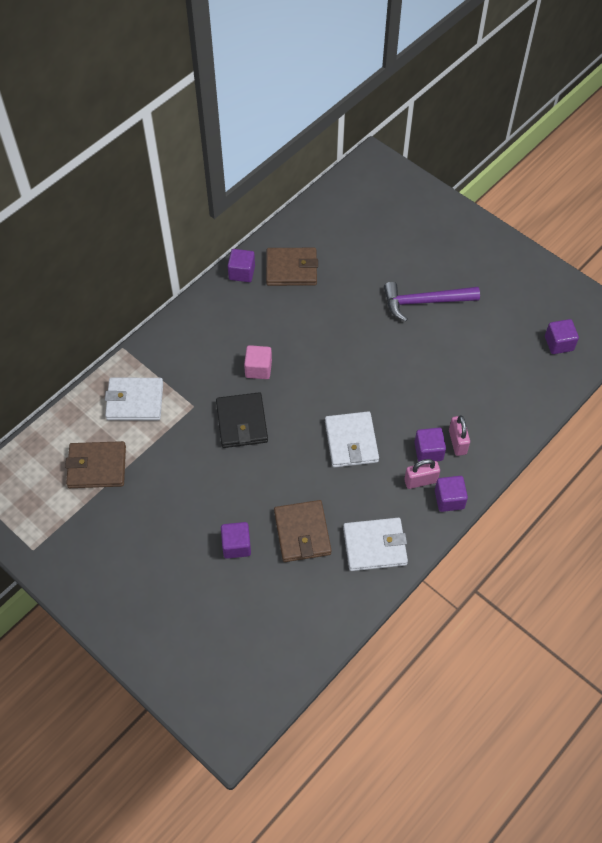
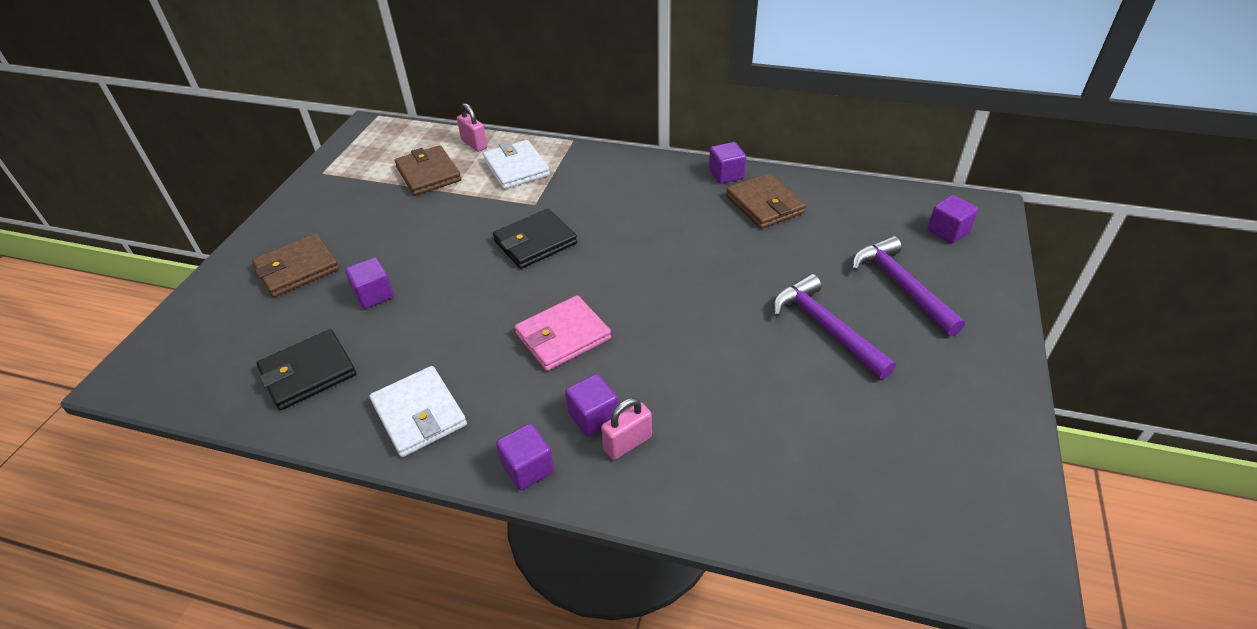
camera: 65 degrees right, 15 degrees down
pink cube [244,345,272,379] -> none
brown wallet [274,500,332,562] -> brown wallet moved to [252,234,339,297]
white wallet [325,411,379,468] -> pink wallet [515,295,611,371]
pink padlock [404,459,440,489] -> pink padlock moved to [457,103,487,152]
purple cube [545,319,579,354] -> purple cube moved to [928,195,978,244]
none -> black wallet [257,329,356,411]
none -> purple hammer [852,236,965,336]

